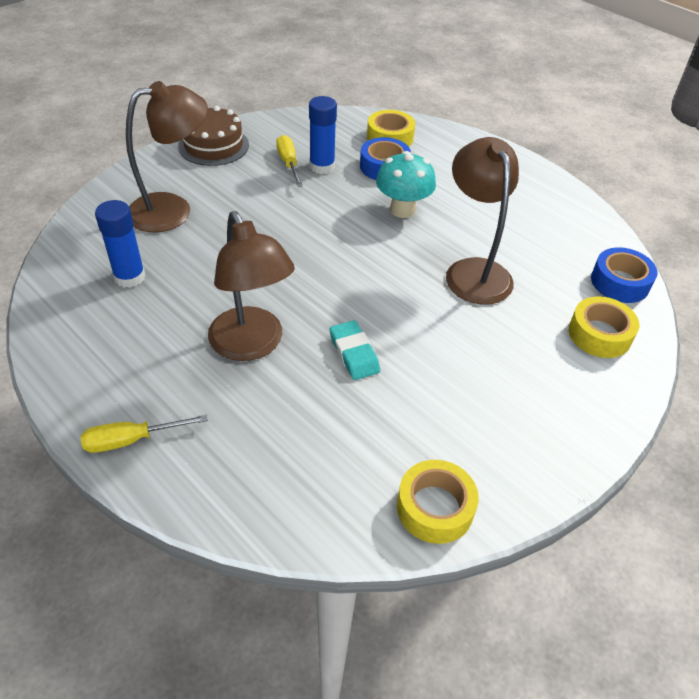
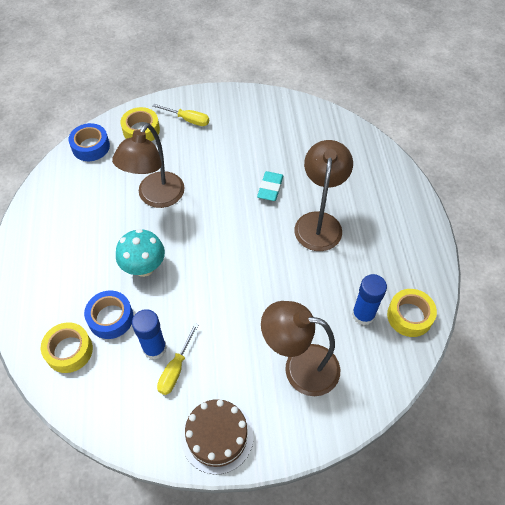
camera: 140 degrees left, 10 degrees up
yellow screwdriver [81,415,208,453] -> yellow screwdriver moved to [152,104,209,126]
yellow tape [397,460,479,544] -> yellow tape moved to [387,289,437,337]

